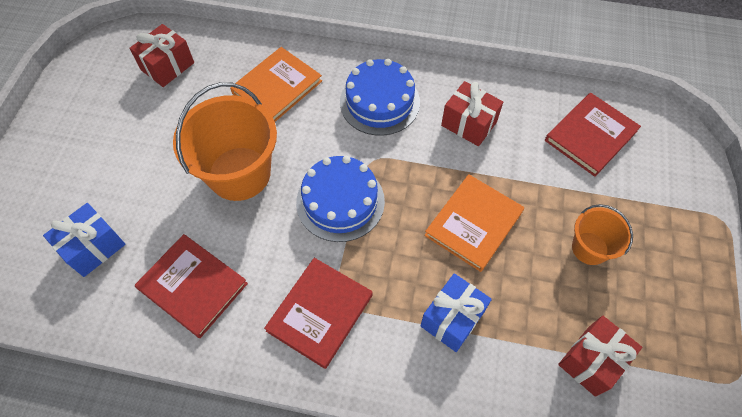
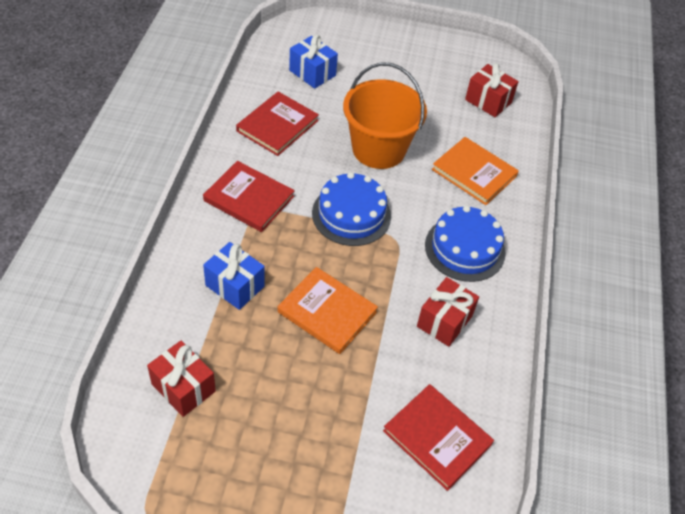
camera: 85 degrees right, 10 degrees down
orange bucket [572,204,633,265] -> none

